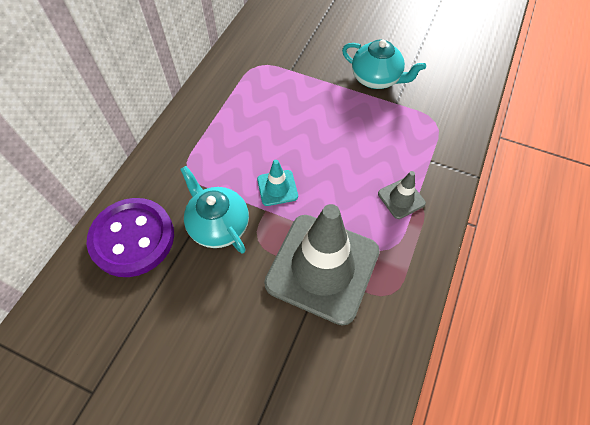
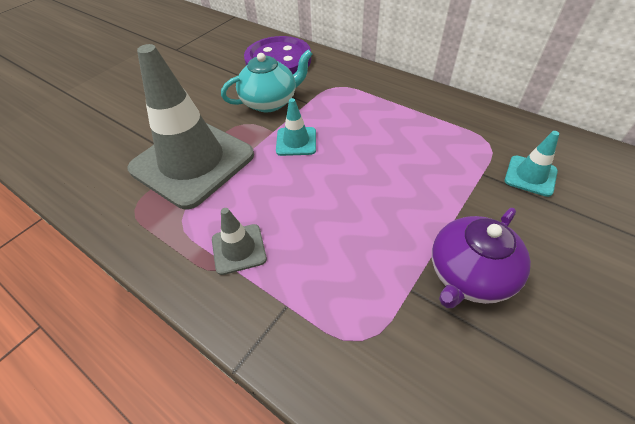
camera: 105 degrees right, 10 degrees down
turquoise teapot [342,40,426,89] -> purple teapot [432,208,531,308]
none -> turquoise traffic cone [505,131,559,197]

